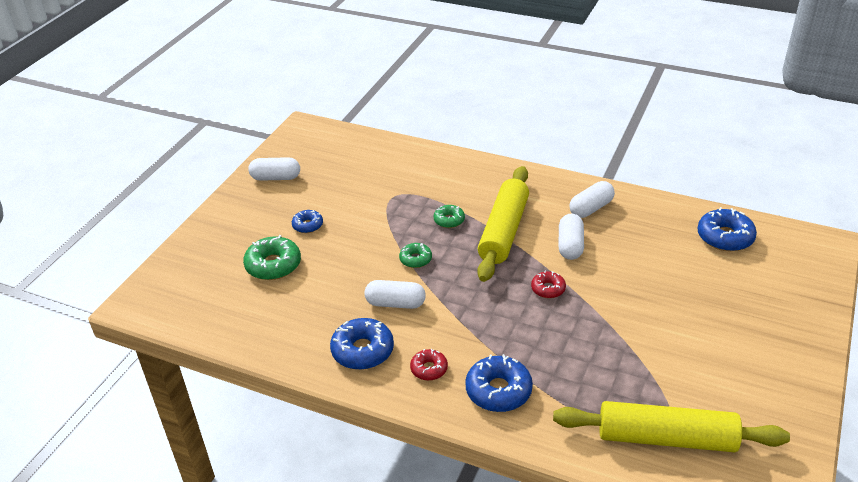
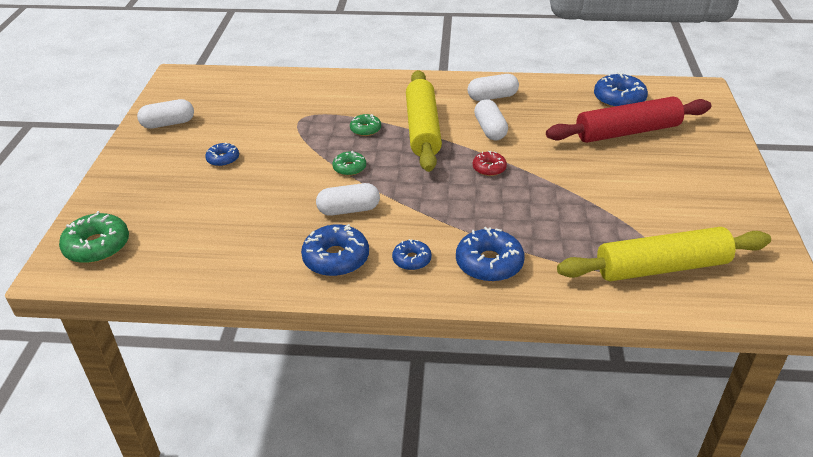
camera: 20 degrees left, 0 degrees up
green donut [243,235,301,280] -> green donut moved to [59,211,129,263]
red donut [410,349,448,381] -> blue donut [392,239,431,270]
white capsule [569,181,615,218] -> white capsule turned 45 degrees clockwise [467,74,519,101]
none -> red rolling pin [546,97,711,143]

